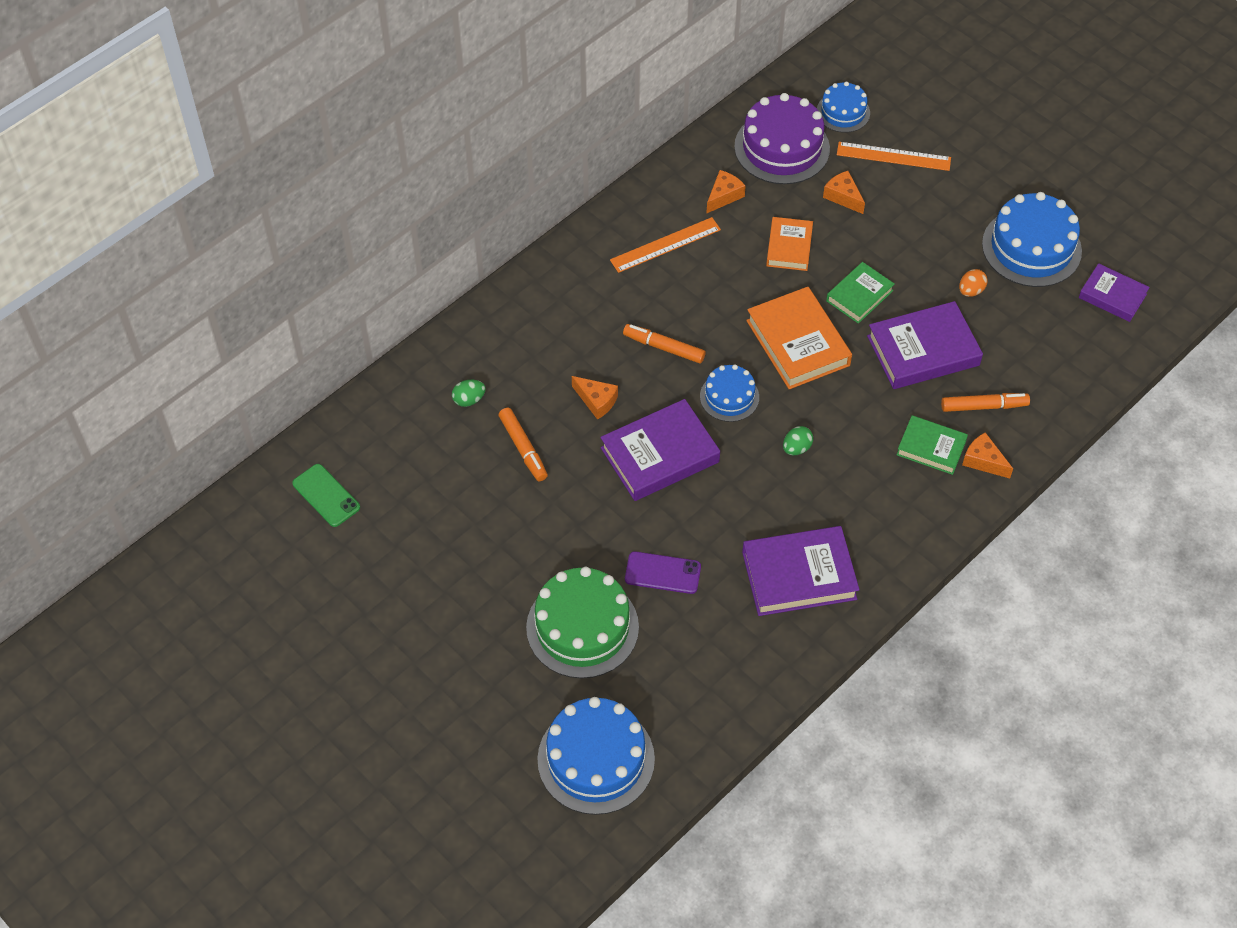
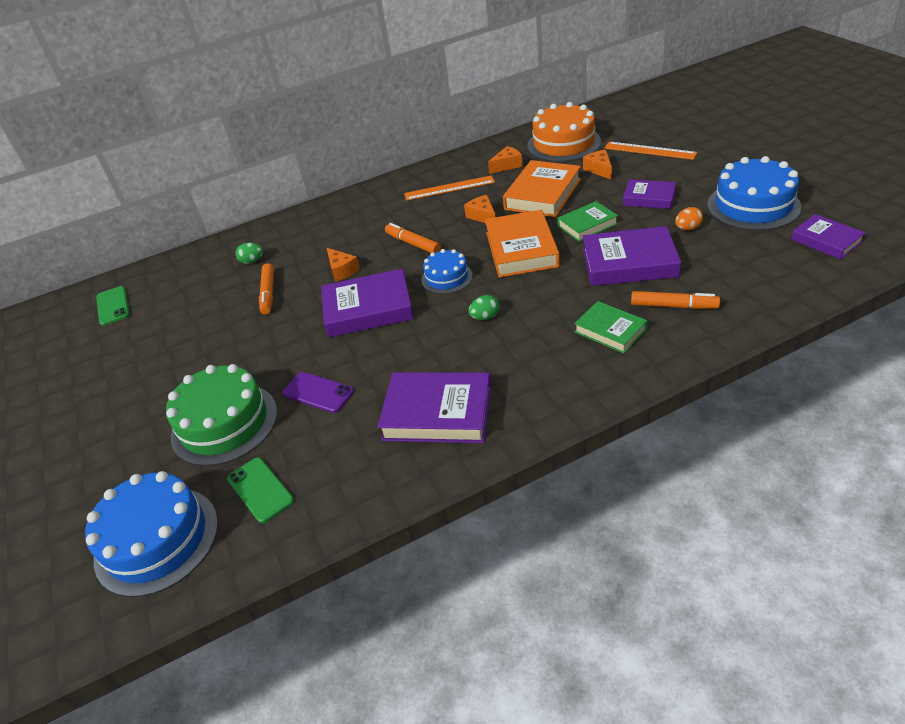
camera: 25 degrees right, 15 degrees down
purple cake [734,93,830,184] -> orange cake [527,102,601,162]
orange book [766,217,813,271] -> orange book [503,160,581,217], size x1.64
blue cake [817,82,870,133] -> none
orange cheese [962,432,1013,479] -> orange cheese moved to [464,195,495,223]
none -> green phone [227,457,294,523]
none -> purple book [623,179,676,209]

